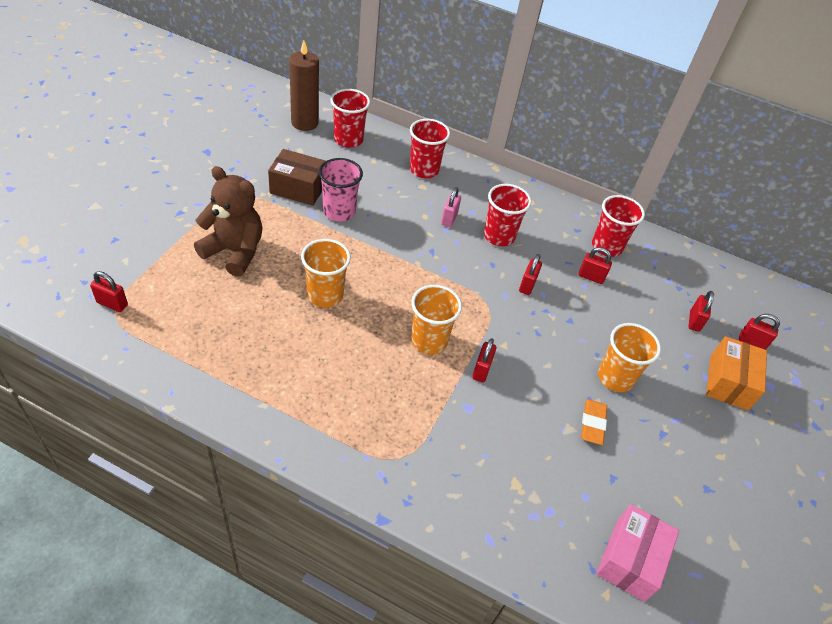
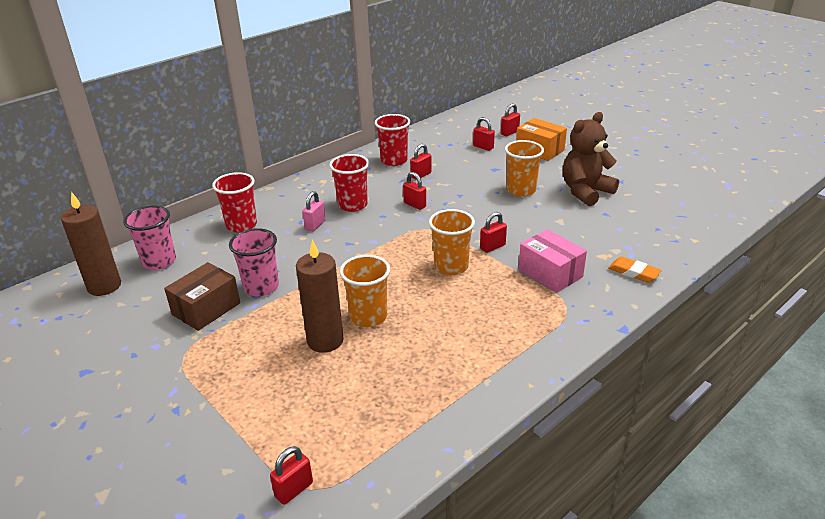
camera: 60 degrees left, 15 degrees down
brown teddy bear [194,166,263,277] -> brown teddy bear moved to [563,112,619,206]
red cup [330,89,370,148] -> pink cup [123,205,176,270]
pink padlock [441,187,461,227] -> pink padlock turned 75 degrees clockwise [302,191,326,232]
red padlock [472,338,496,382] -> red padlock turned 75 degrees counterclockwise [480,212,507,253]
orange eraser [581,399,607,445] -> orange eraser moved to [608,257,662,283]
pink box [596,504,679,602] -> pink box moved to [519,229,587,293]
none -> brown candle [296,240,344,353]

